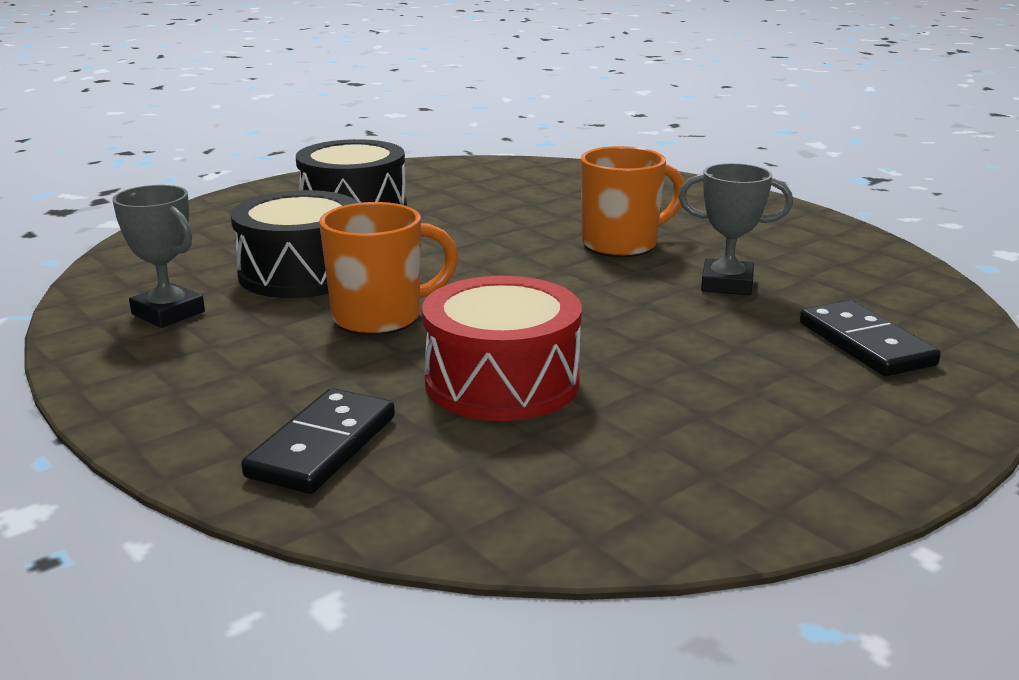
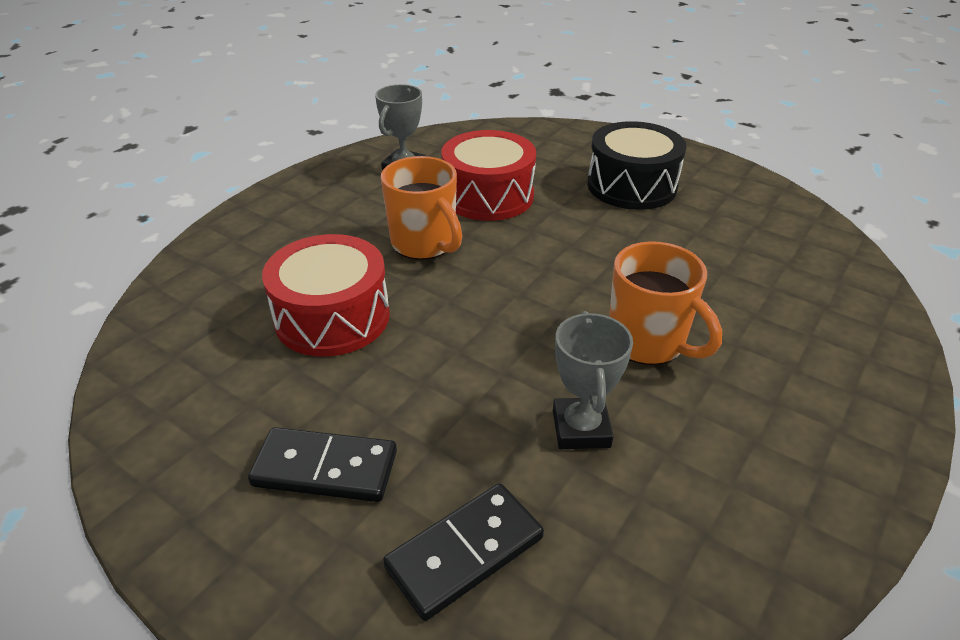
camera: 75 degrees right, 15 degrees up
black drum [230,190,358,298] -> red drum [441,130,536,221]
black domino [241,388,395,494] -> black domino moved to [248,427,397,502]

